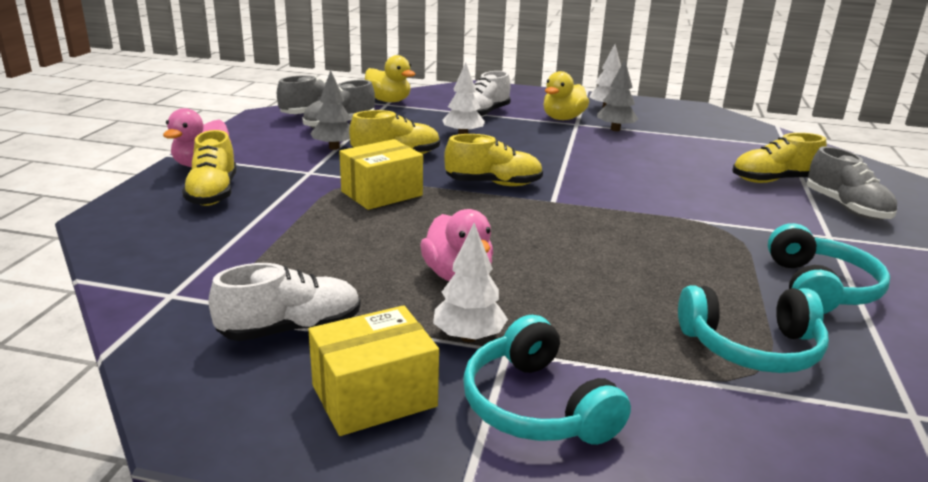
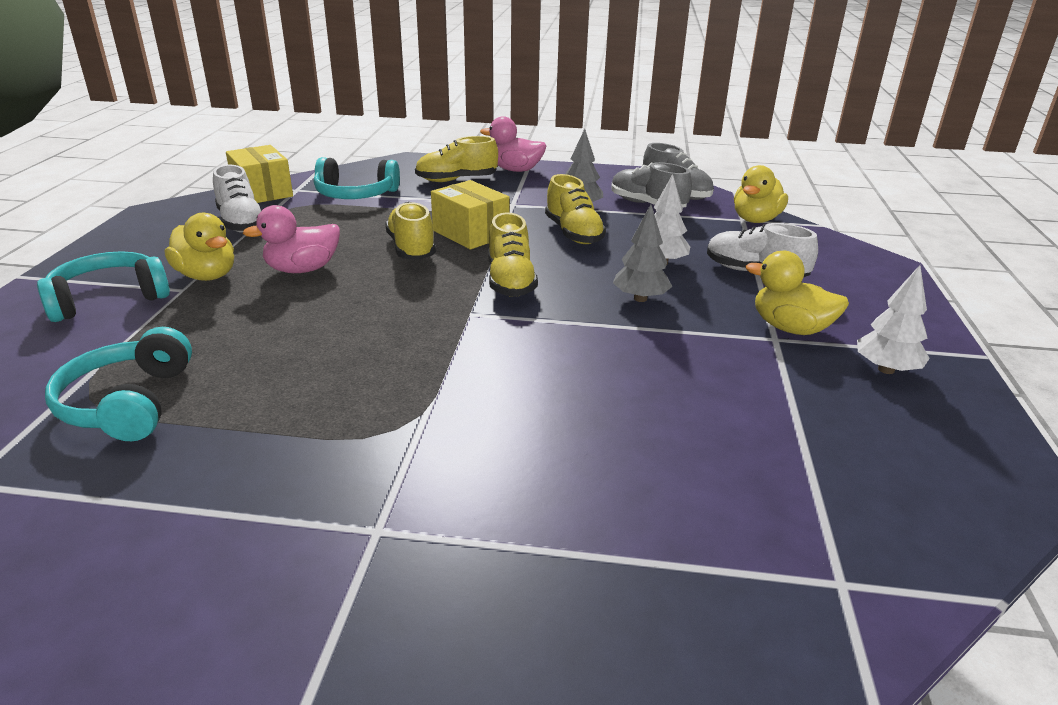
camera: 85 degrees right, 5 degrees up
yellow box [308,305,439,436] -> yellow box moved to [226,145,293,203]
white tree [433,223,508,342] -> yellow duck [165,213,234,281]
grey tree [597,60,638,131] -> grey tree moved to [613,204,672,302]
yellow shoe [732,133,827,183] -> yellow shoe moved to [385,202,436,260]
turquoise headphones [768,223,890,314] -> turquoise headphones moved to [314,157,400,199]
grey shoe [807,146,897,220] -> none

